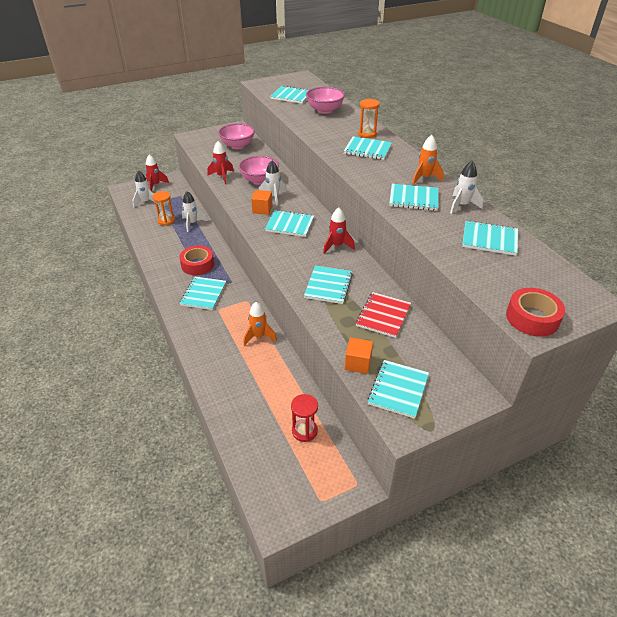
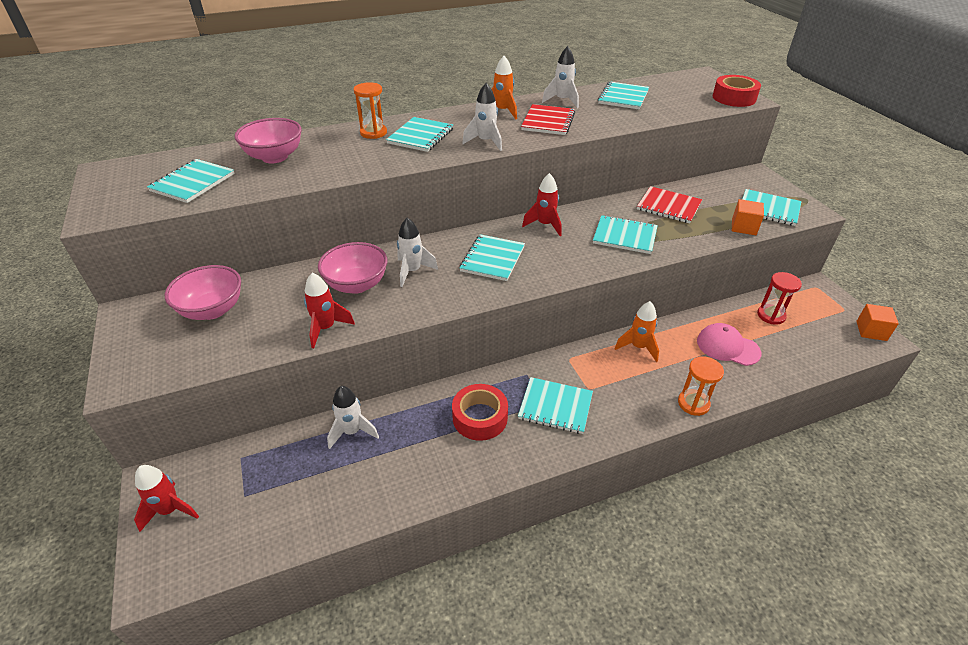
camera: 85 degrees left, 0 degrees up
white rocket [133,170,155,208] -> white rocket moved to [462,83,502,151]
orange hourglass [152,191,175,225] -> orange hourglass moved to [678,356,724,416]
orange cube [251,190,273,215] -> orange cube moved to [856,304,899,341]
turquoise notebook [389,184,438,211] -> red notebook [521,104,575,135]
none -> pink cap [697,323,762,366]

